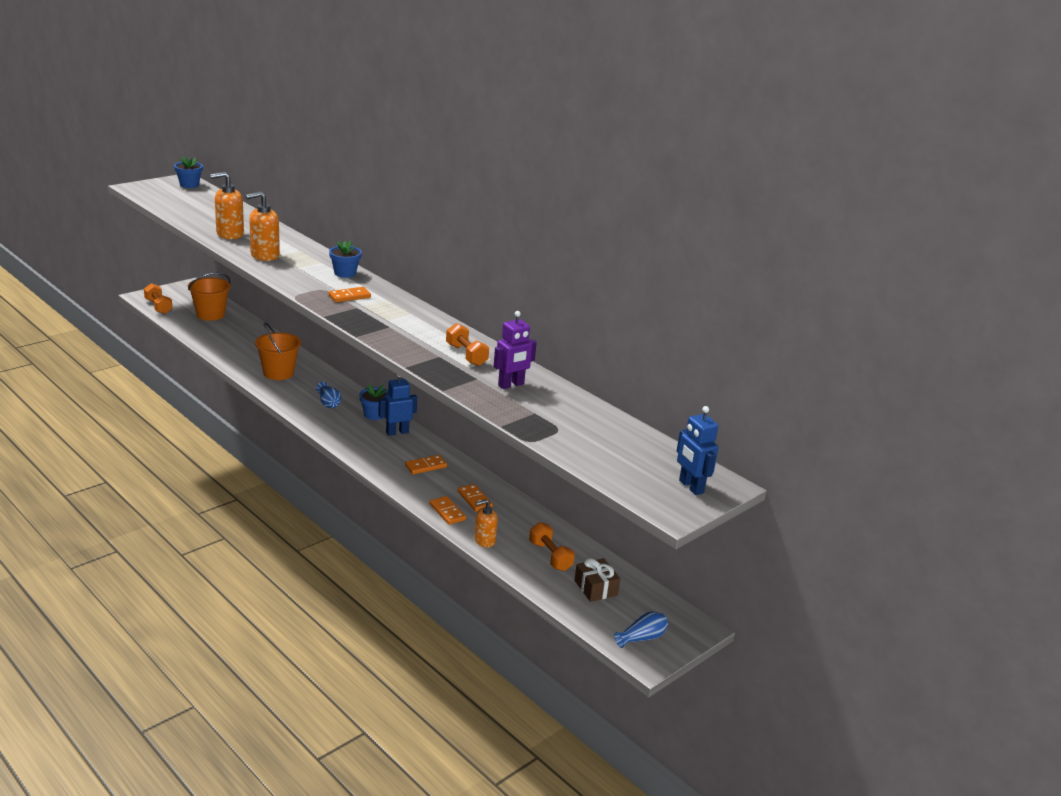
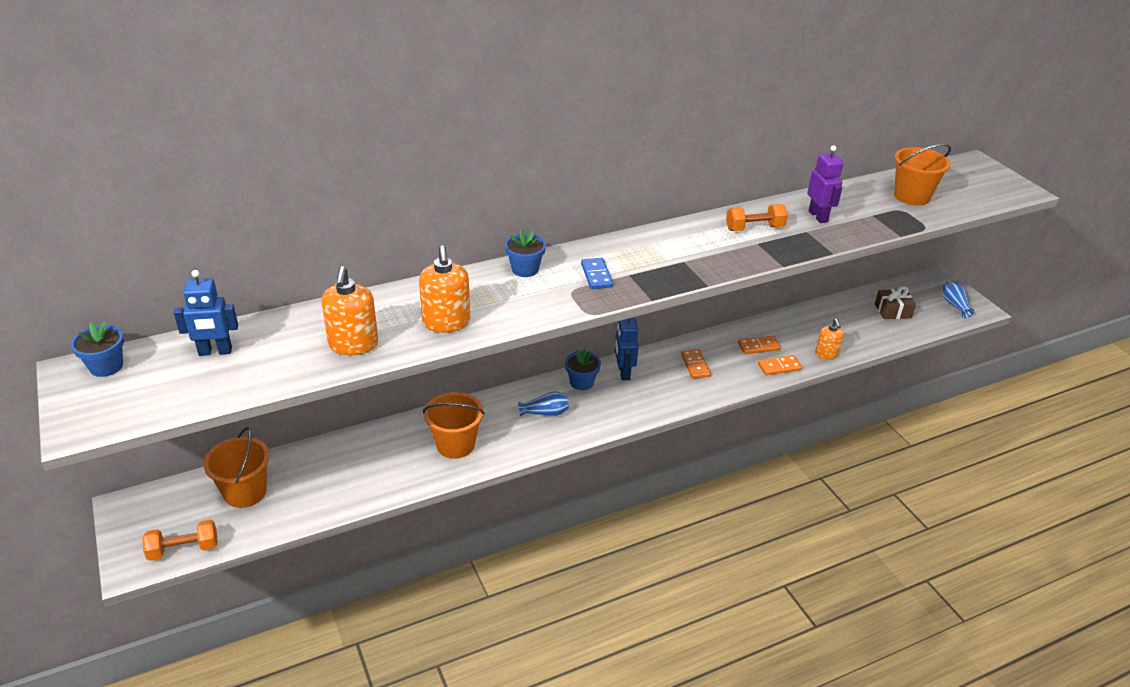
camera: 70 degrees left, 10 degrees up
orange domino [329,287,371,302] -> blue domino [581,258,613,289]
orange dumbbell [529,522,575,571] -> none
blue robot [677,406,719,495] -> blue robot moved to [174,270,238,356]
none -> orange bucket [894,144,951,206]

